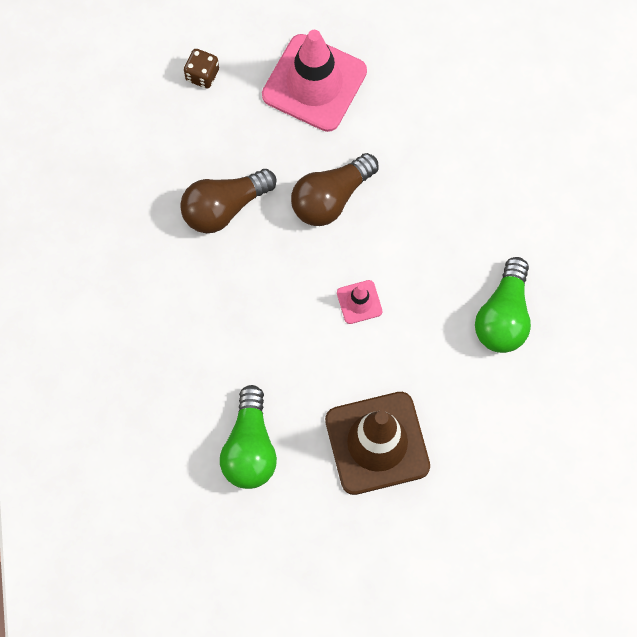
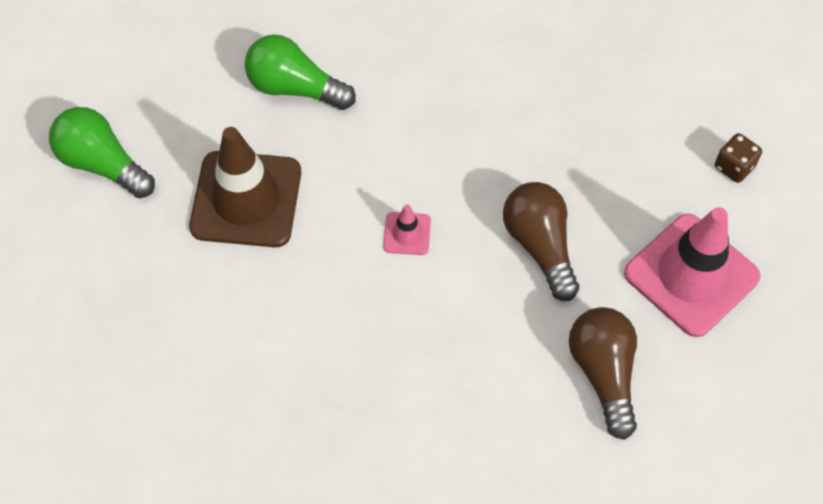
camera: 110 degrees right, 10 degrees down
brown light bulb [180,169,277,233] -> brown light bulb moved to [569,307,637,440]
green light bulb [475,257,531,353] -> green light bulb moved to [49,107,155,198]

